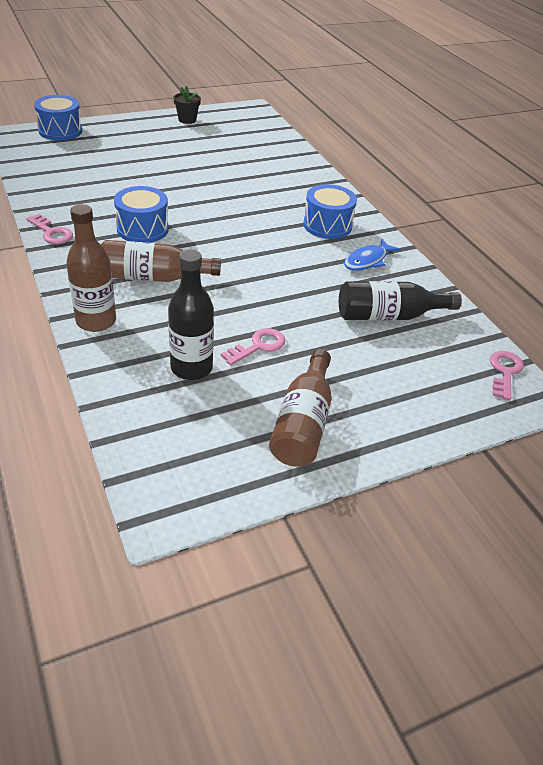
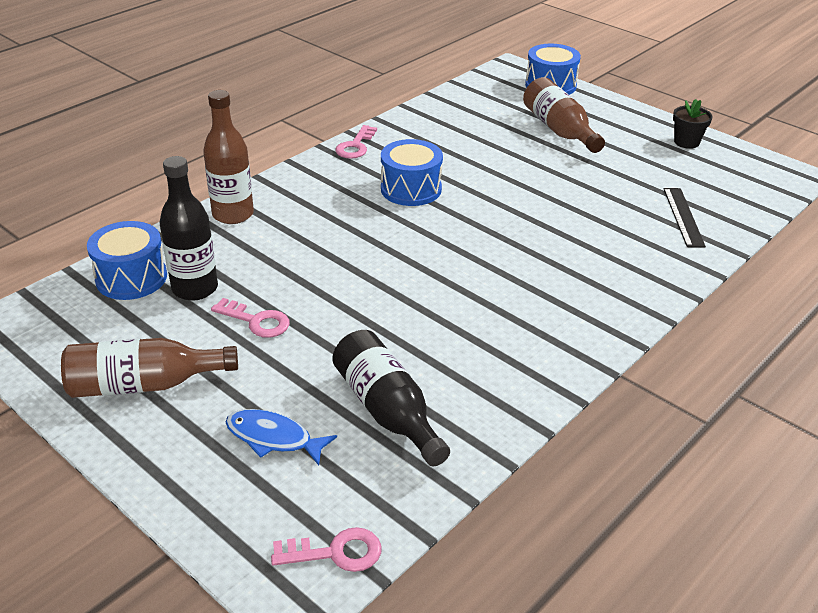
camera: 70 degrees right, 5 degrees down
brown bottle [101,240,221,282] -> brown bottle moved to [523,77,605,153]
blue drum [303,184,357,239] -> blue drum moved to [87,221,167,300]
blue fish [344,239,401,271] -> blue fish moved to [226,409,337,465]
none -> black ruler [664,188,706,247]

